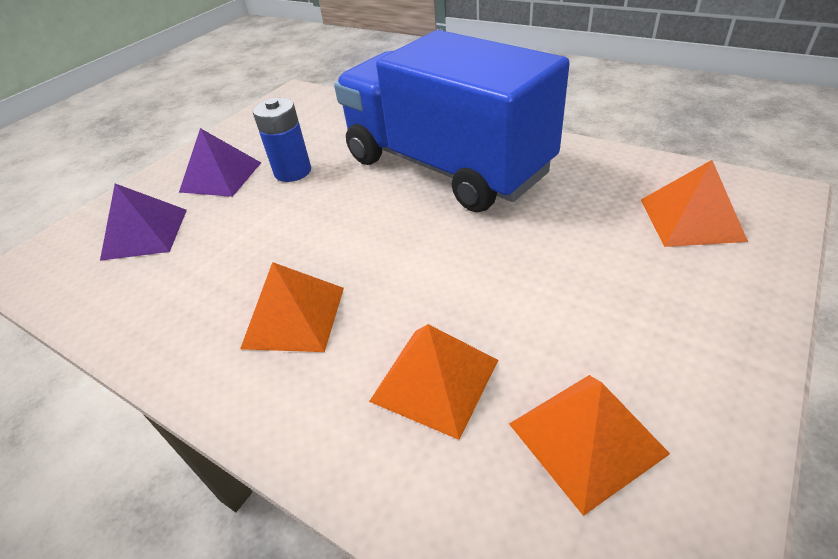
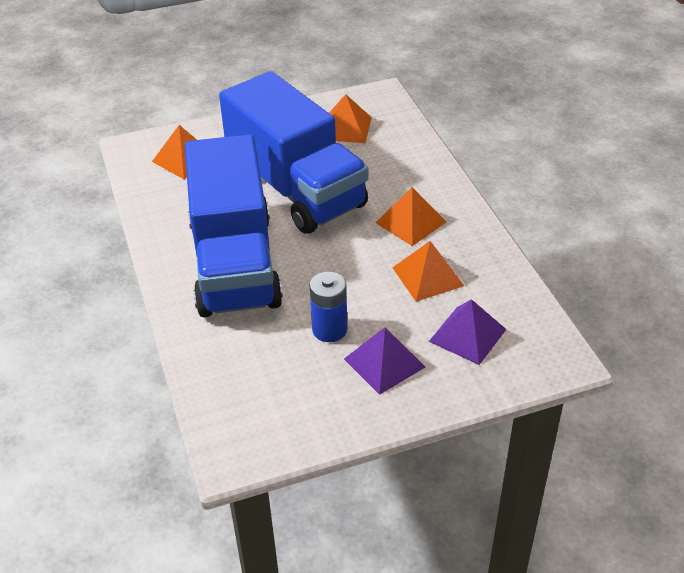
camera: 145 degrees left, 0 degrees up
orange pyramid [369,324,498,440] -> orange pyramid moved to [392,241,464,302]
none -> blue truck [219,71,369,234]

